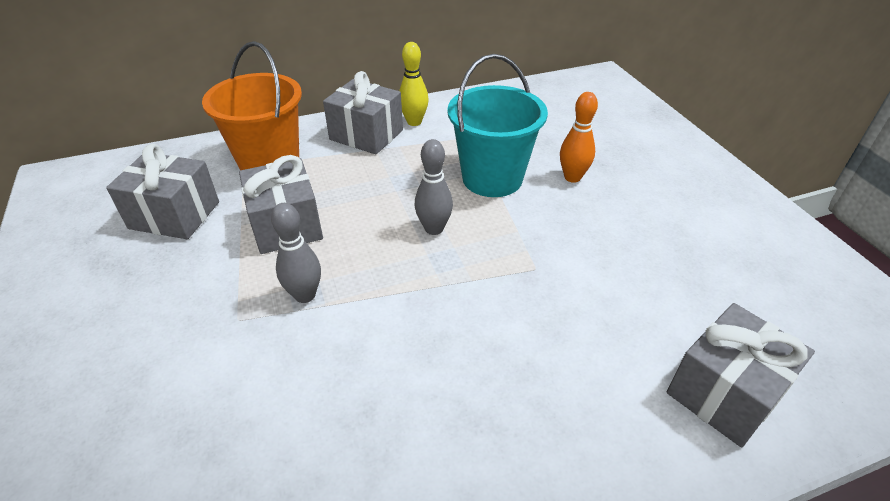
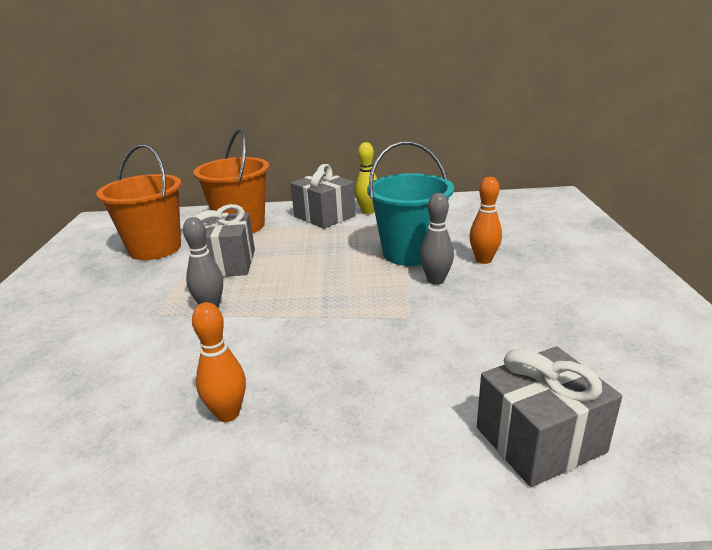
camera: 20 degrees right, 15 degrees down
grey gift [106,144,219,239] -> orange bucket [96,144,182,260]
grey bowling pin [415,139,453,235] -> grey bowling pin moved to [420,193,454,285]
none -> orange bowling pin [192,302,246,422]

